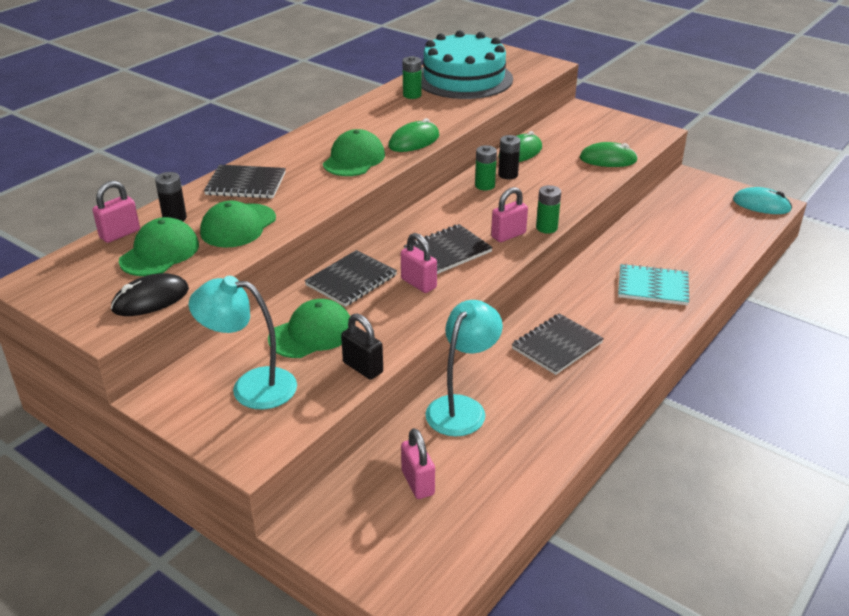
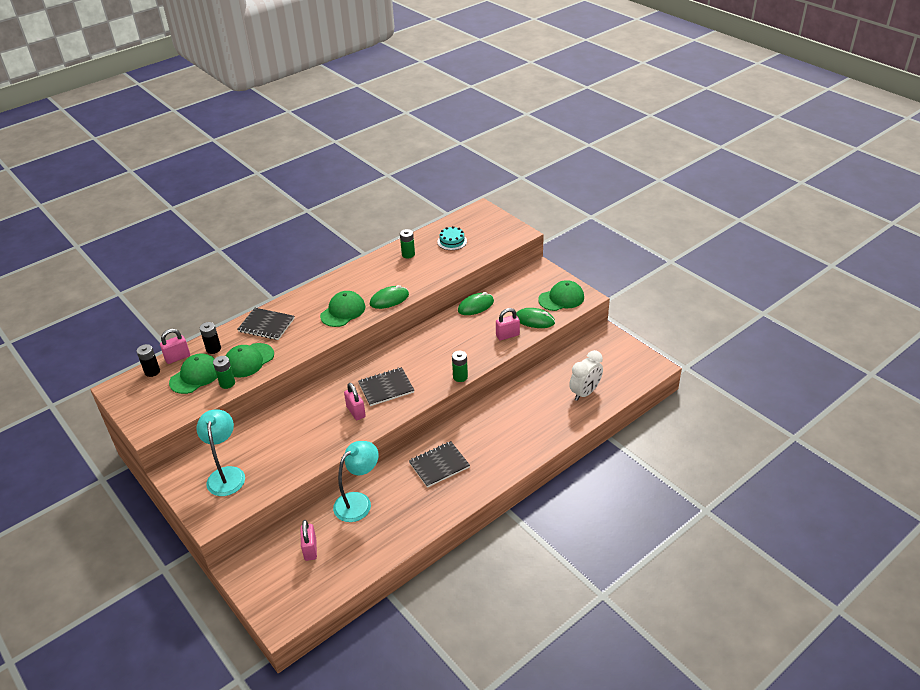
camera: 15 degrees right, 5 degrees up
black mouse [111,273,189,316] -> none
turquoise lamp [189,276,297,409] -> turquoise lamp turned 60 degrees clockwise [196,409,245,496]
green cap [268,299,350,358] -> green cap moved to [538,280,584,311]
black notebook [304,250,397,307] -> none
black padlock [341,313,383,379] -> none
turquoise cake [421,30,513,99] -> turquoise cake [437,226,467,250], size x0.42
green battery [475,145,497,191] -> green battery moved to [213,356,235,389]
pink padlock [491,187,528,242] -> pink padlock moved to [496,308,520,340]
black battery [498,135,520,179] -> black battery moved to [136,344,160,377]
turquoise notebook [618,263,689,305] -> none
turquoise mouse [733,187,792,214] -> none
none -> white clock [569,350,603,401]

